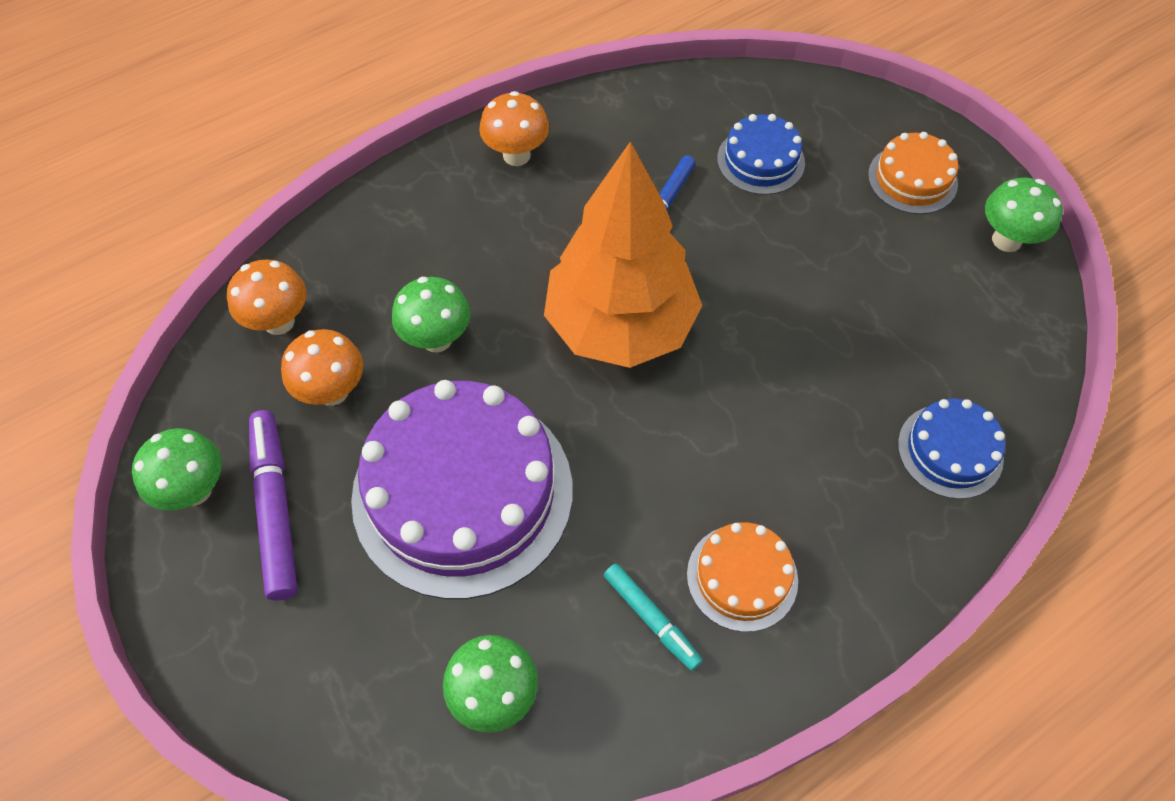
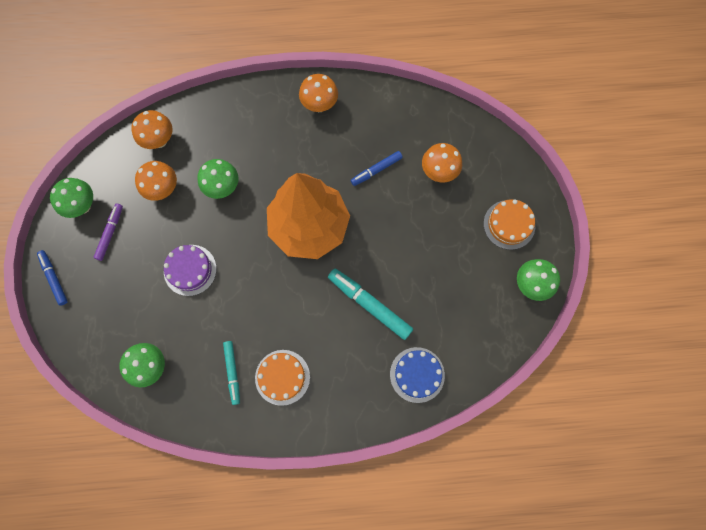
camera: 30 degrees right, 15 degrees up
purple marker [249,410,298,600] -> purple marker [94,204,123,261], size x0.61
purple cake [351,380,573,599] -> purple cake [164,245,217,296], size x0.48
blue cake [717,114,805,195] -> orange mushroom [422,143,462,182]
none -> blue marker [37,250,68,306]
none -> turquoise marker [328,269,413,340]

